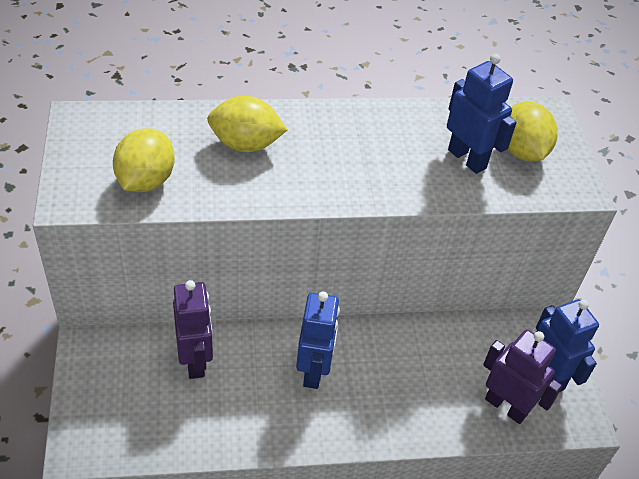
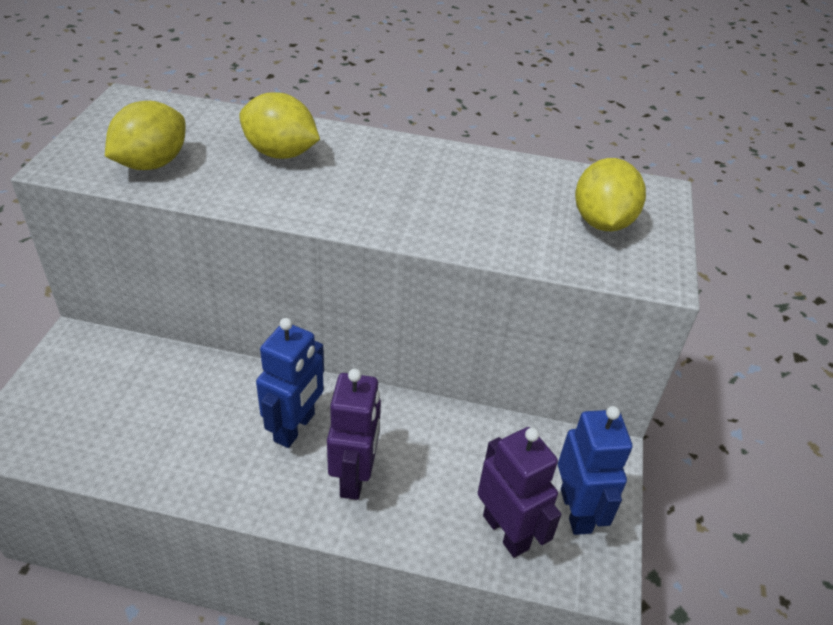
camera: 20 degrees right, 5 degrees down
purple robot [173,280,213,379] -> purple robot moved to [327,369,381,500]
blue robot [447,54,517,174] -> none

